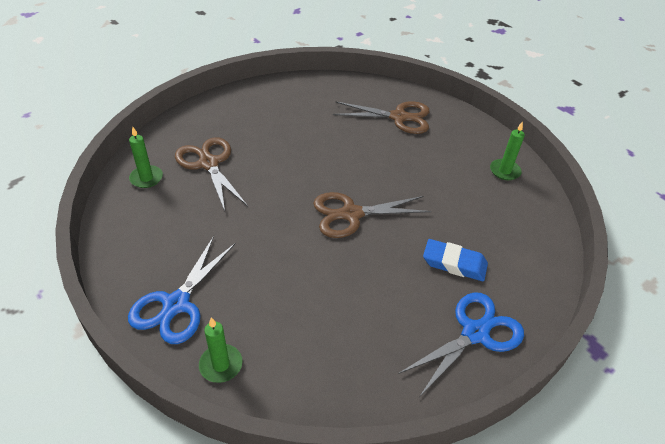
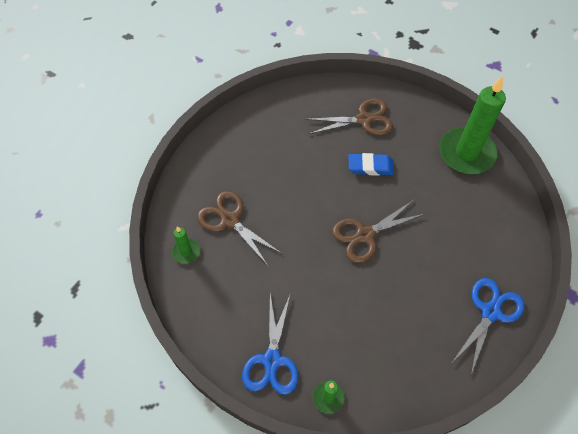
camera: 15 degrees left, 15 degrees up
blue eraser [423,239,488,281] -> blue eraser moved to [349,153,394,176]
green candle [490,121,525,180] -> green candle [439,76,506,174], size x2.21

